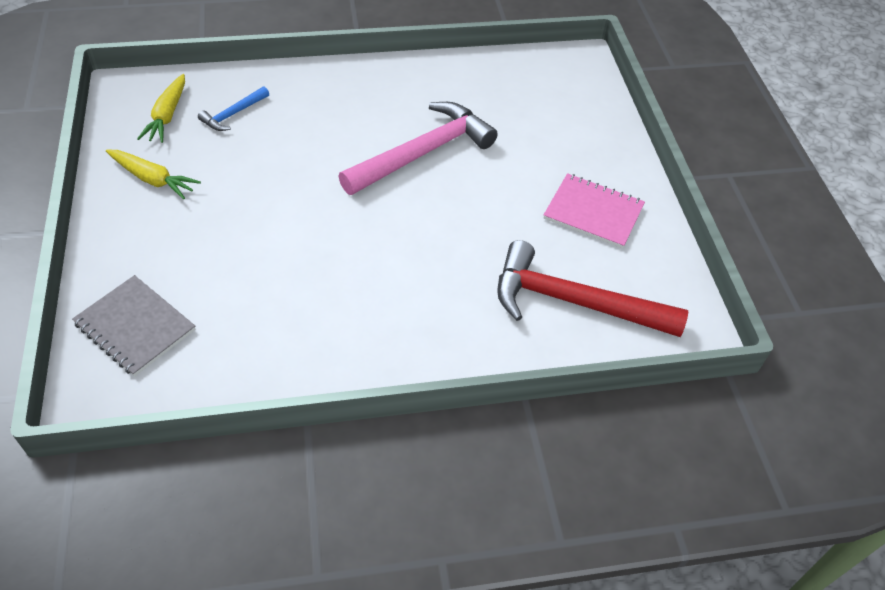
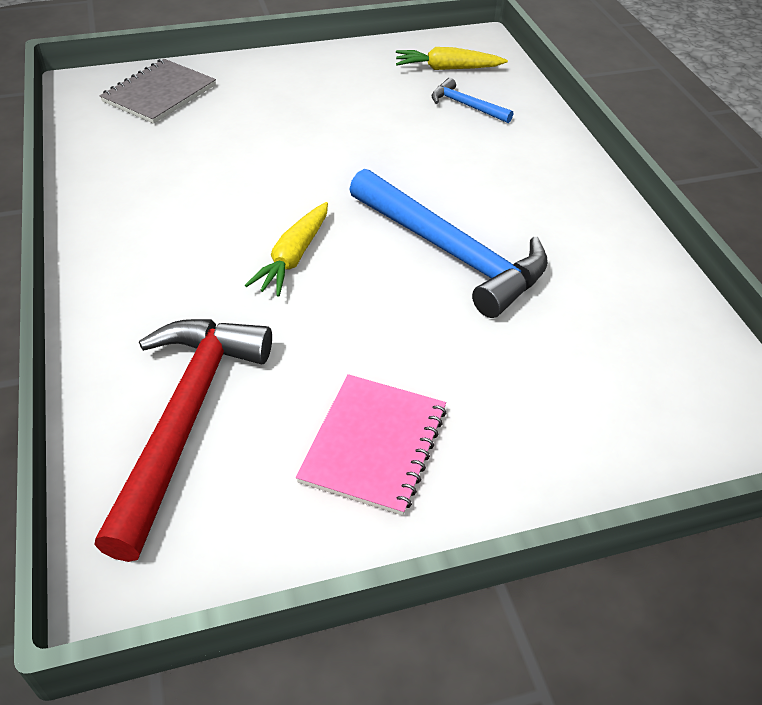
camera: 85 degrees right, 5 degrees down
yellow carrot [106,150,201,199] -> yellow carrot moved to [245,202,328,297]
pink hammer [338,102,498,195] -> blue hammer [349,169,548,318]

